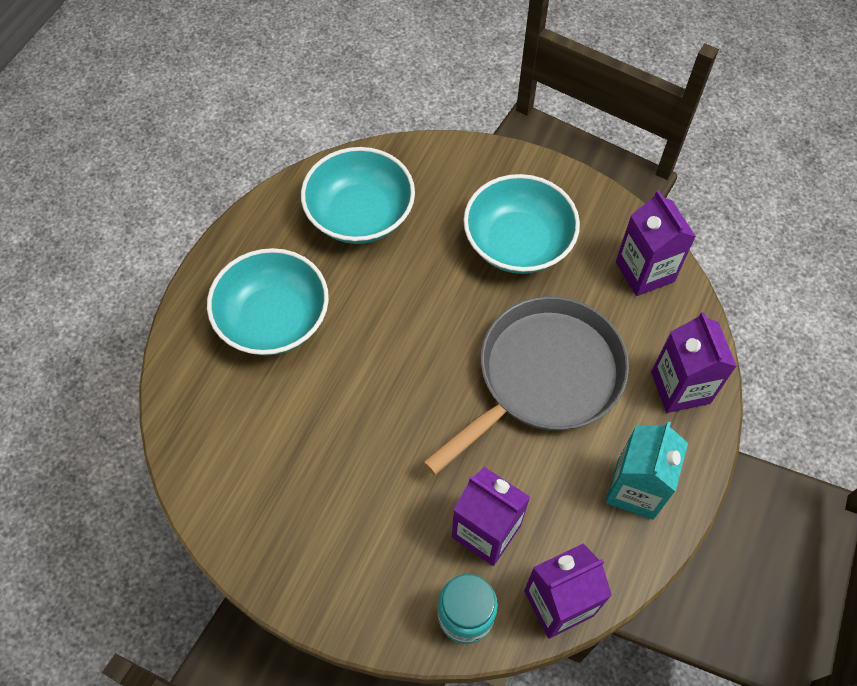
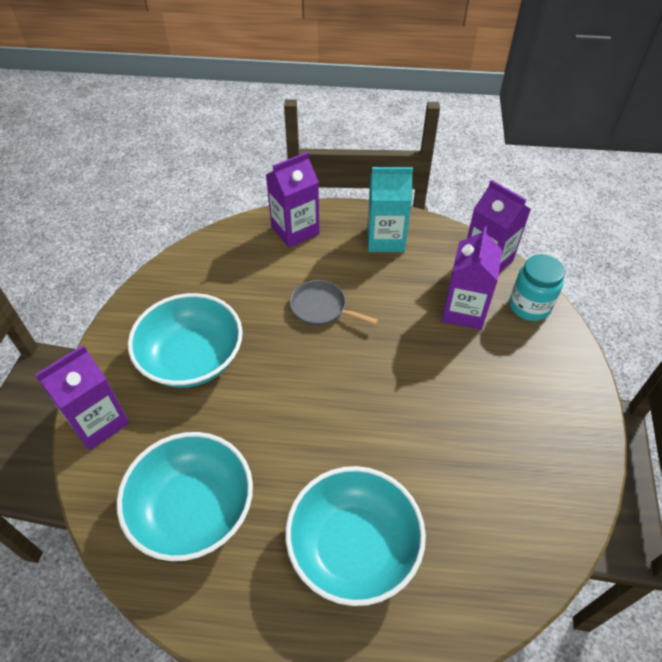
camera: 110 degrees left, 10 degrees down
grey pan [423,296,629,475] -> grey pan [290,280,378,326], size x0.45
purple carton [616,190,696,296] -> purple carton moved to [35,345,129,450]

